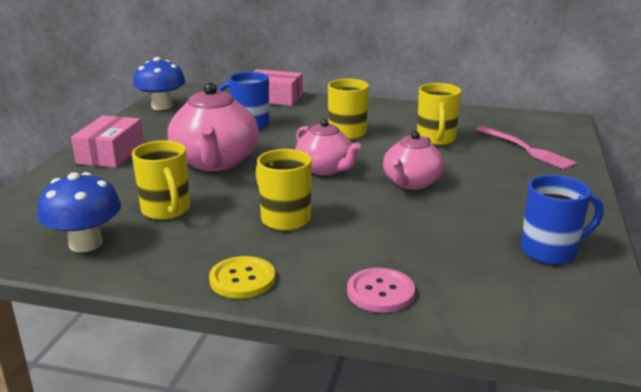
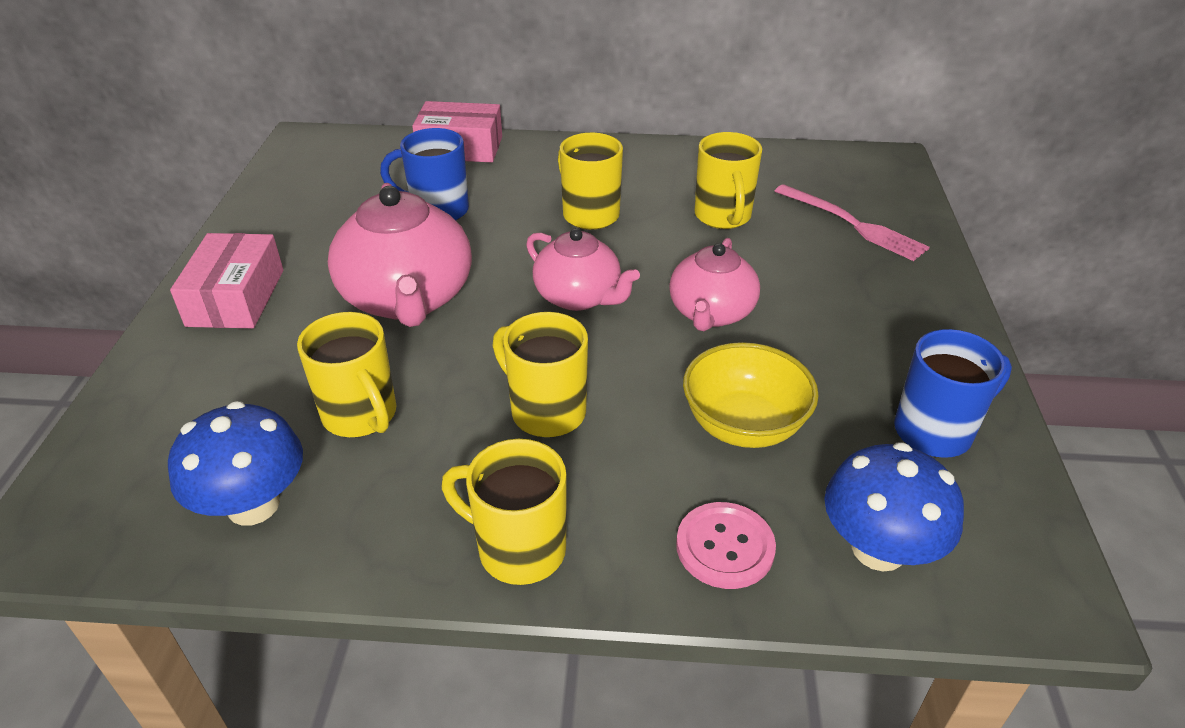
camera: 10 degrees left, 15 degrees up
blue mushroom [133,57,185,110] -> blue mushroom moved to [824,442,964,571]
yellow button [209,256,275,299] -> yellow mug [442,439,567,585]
none -> yellow bowl [683,342,819,448]

